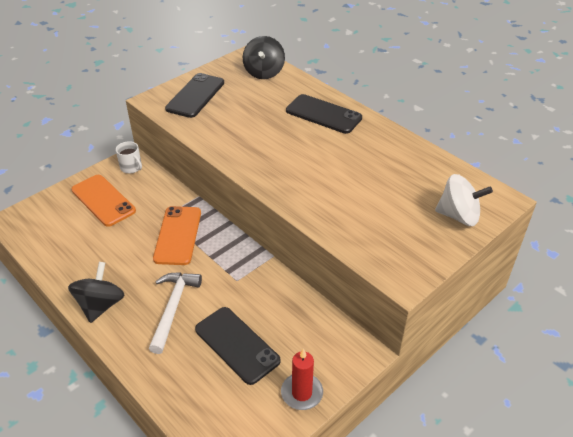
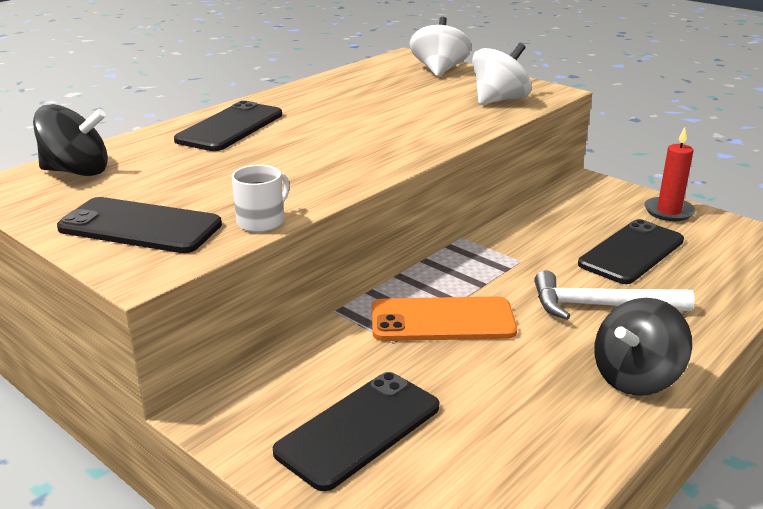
camera: 95 degrees left, 15 degrees down
black spinning top [68,262,124,323] -> black spinning top turned 45 degrees counterclockwise [594,298,692,396]
orange phone [71,175,136,227] -> black phone [273,372,439,491]
white mug [116,141,142,173] -> white mug moved to [232,165,290,232]
none -> white spinning top [472,43,532,105]

